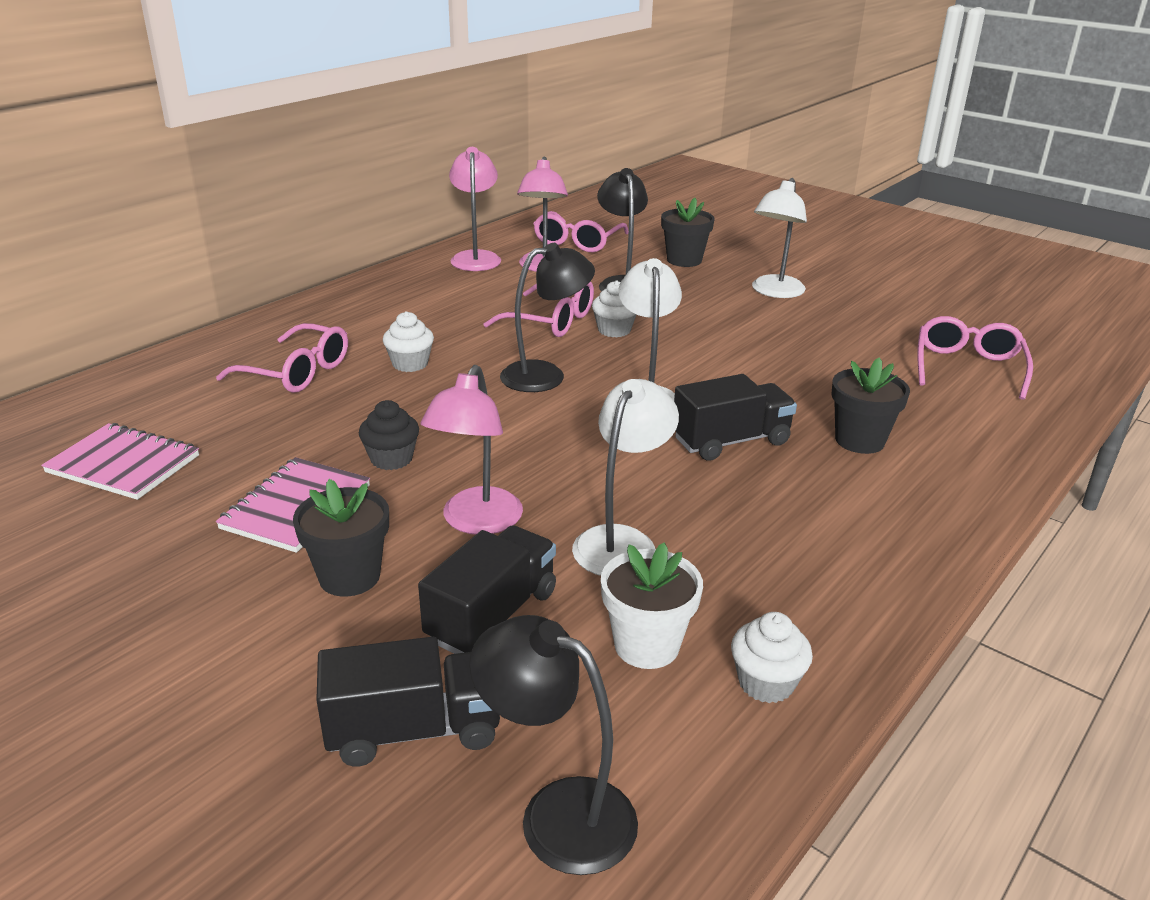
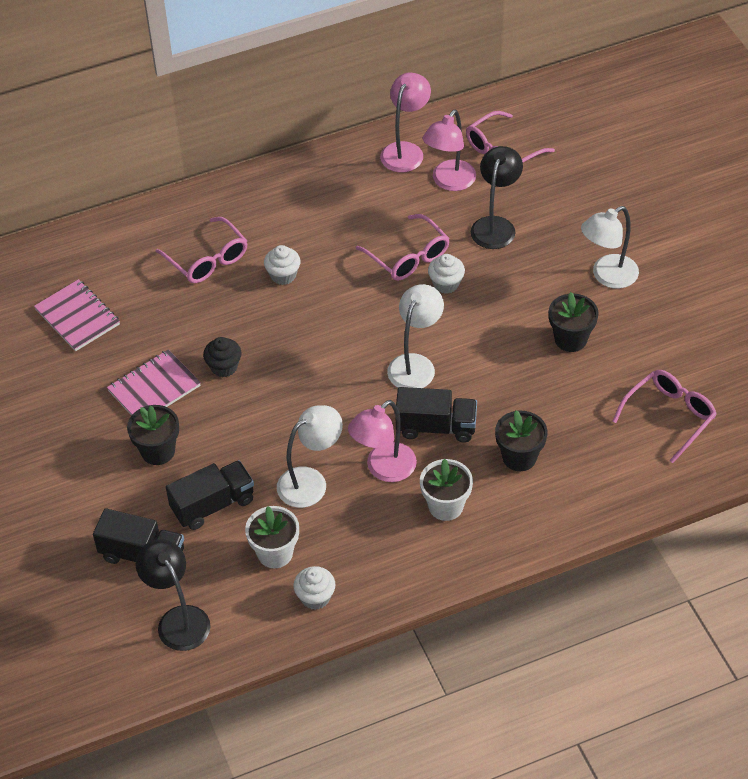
camera: 30 degrees right, 20 degrees up
pink lamp [420,365,523,535] -> pink lamp moved to [348,400,417,482]
black lamp [500,243,595,392] -> none
black flower pot [661,198,715,267] -> black flower pot moved to [549,292,599,352]
none -> white flower pot [420,458,473,521]

